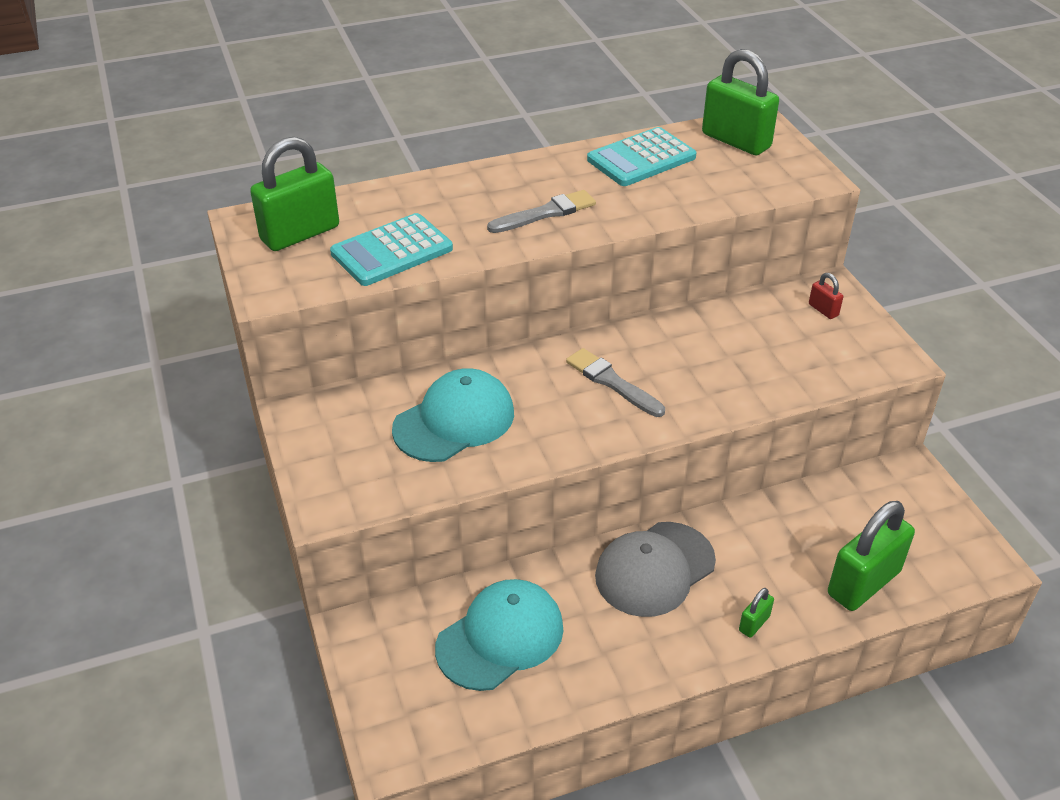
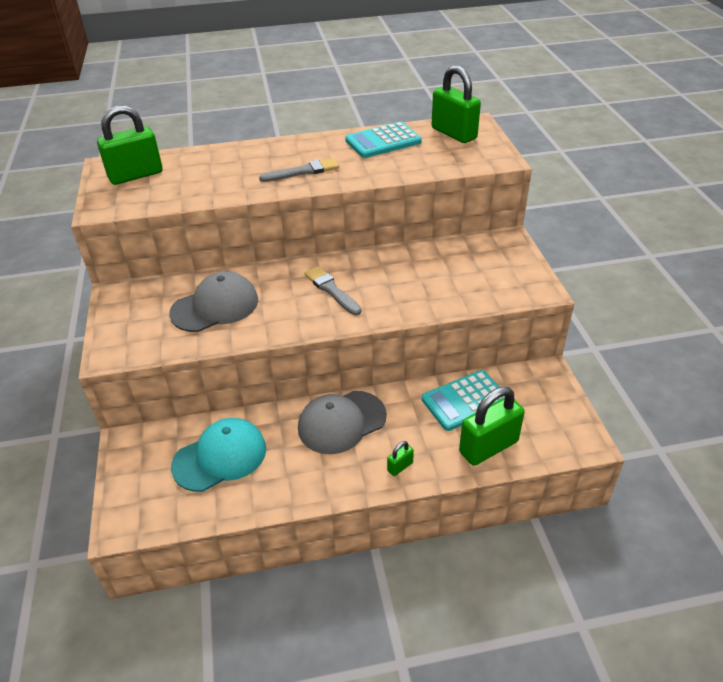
camera: 10 degrees right, 0 degrees up
turquoise calculator [330,213,453,286] -> turquoise calculator moved to [422,370,505,431]
turquoise cap [392,368,514,462] -> grey cap [169,272,258,332]
red padlock [809,273,843,319] -> none

